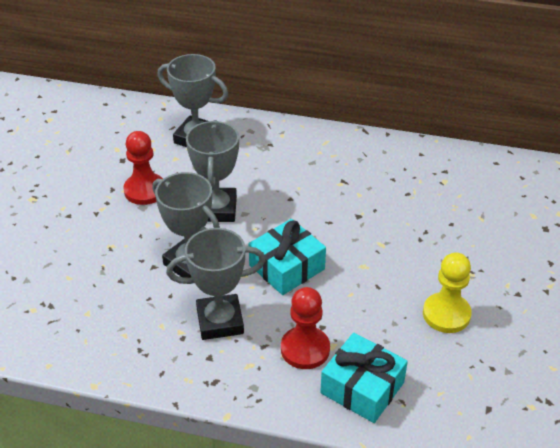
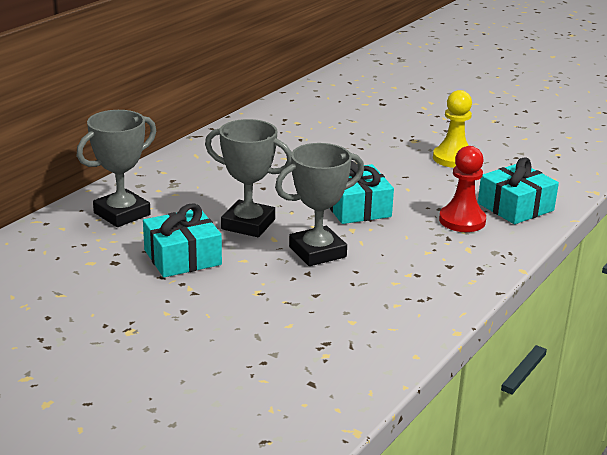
camera: 70 degrees left, 15 degrees down
red pawn [123,131,163,205] -> turquoise gift [143,203,222,277]
grey trophy [166,228,266,340] -> none

